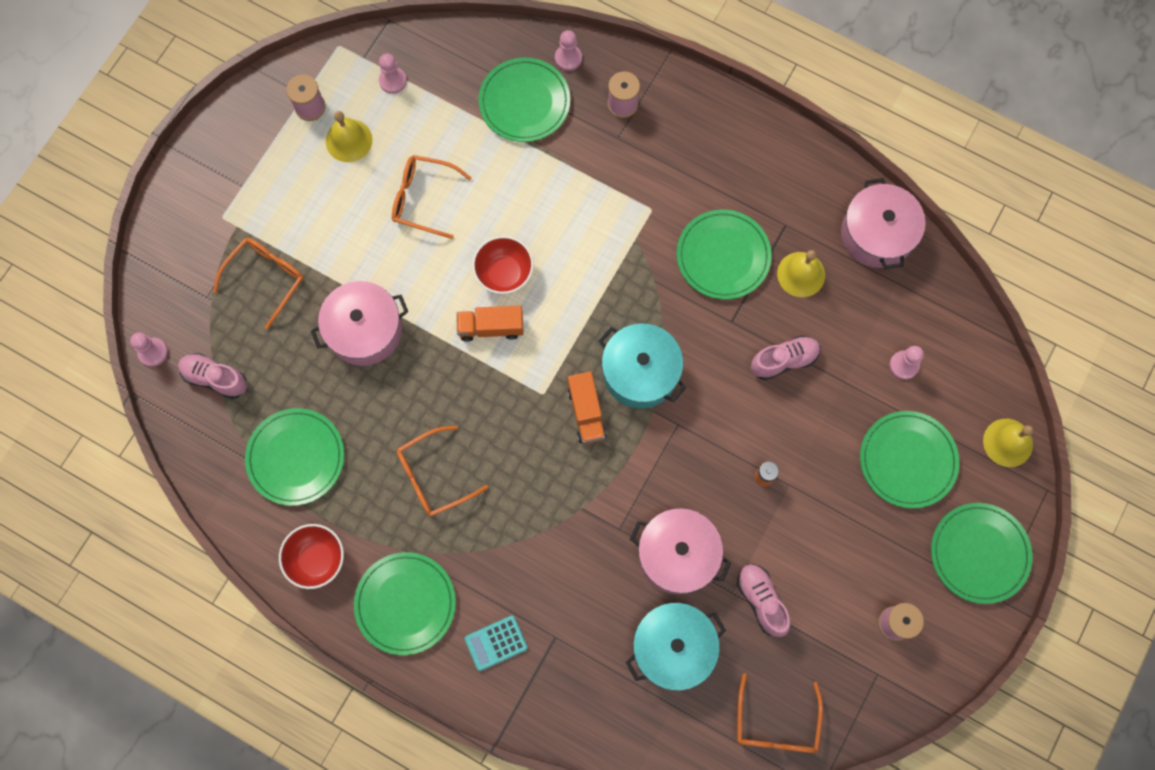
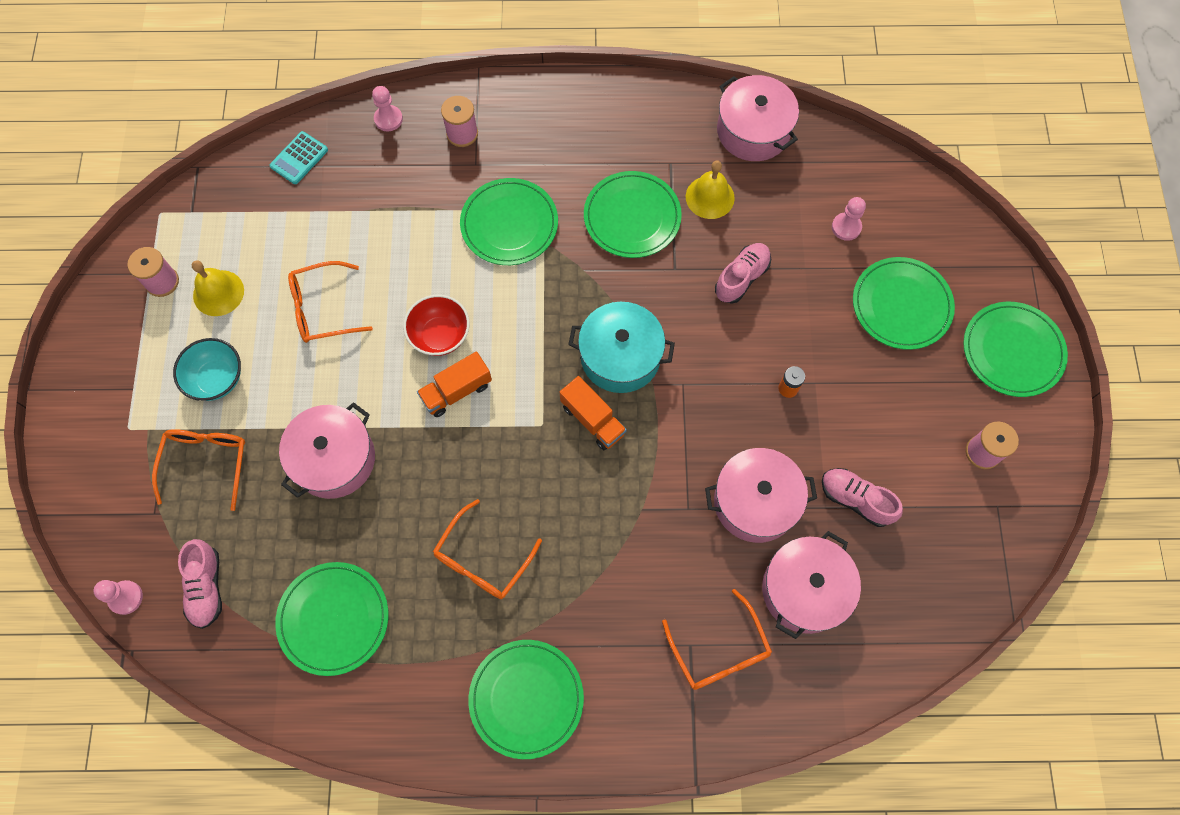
camera: 30 degrees left, 5 degrees down
pink shoe [178,353,247,399] -> pink shoe turned 90 degrees counterclockwise [178,539,222,629]
red bowl [279,524,344,589] -> none
pink pawn [379,53,407,94] -> none
turquoise calculator [465,615,528,671] -> turquoise calculator moved to [270,131,328,184]
green plate [478,57,570,142] -> green plate moved to [460,178,558,265]
turquoise pot [626,603,726,691] -> pink pot [762,531,861,639]
orange glasses [737,673,823,753] -> orange glasses moved to [662,589,772,690]
yellow bell [983,419,1034,467] -> none
none -> turquoise bowl [173,338,241,401]

